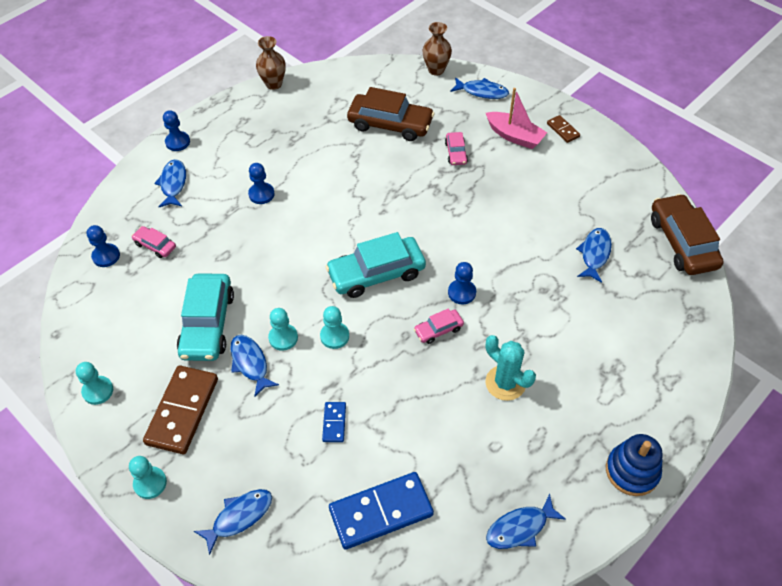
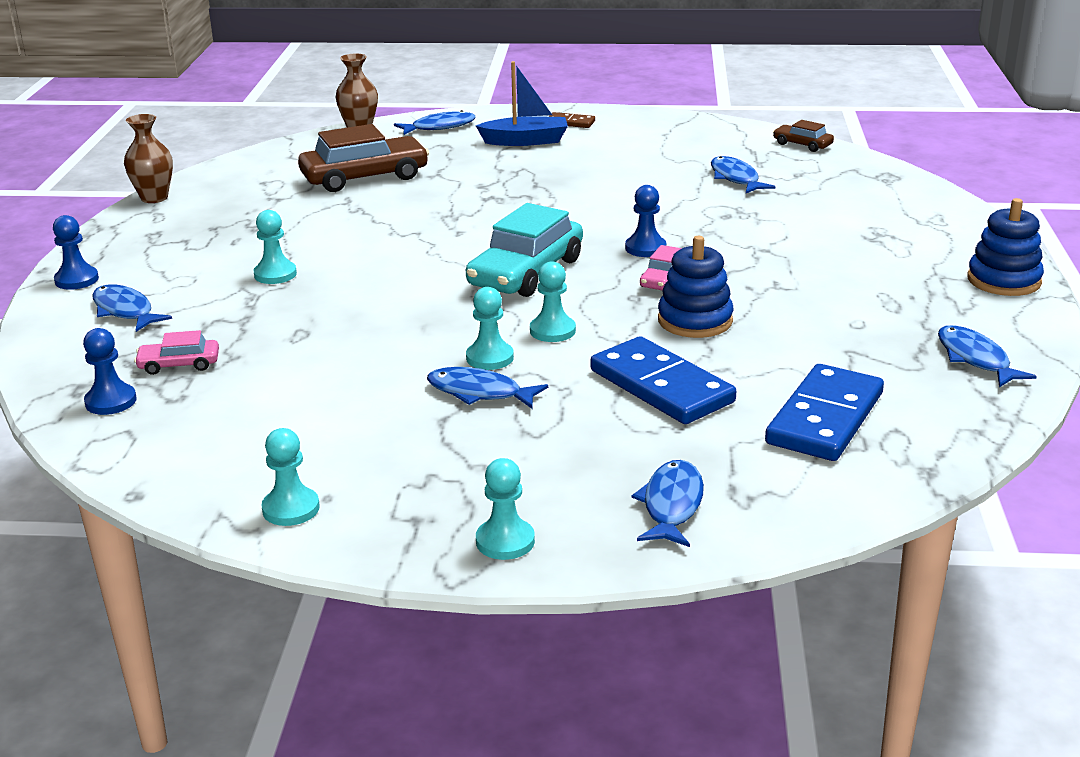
camera: 40 degrees left, 25 degrees down
brown domino [143,365,218,454] -> none
turquoise car [177,274,234,361] -> none
blue pawn [248,163,275,204] -> turquoise pawn [253,210,297,284]
blue domino [322,402,346,442] -> blue domino [591,336,736,424], size x2.10
pink car [445,132,468,165] -> none
turquoise cactus [485,335,536,401] -> none
pink boat [486,88,547,149] -> blue boat [476,61,568,146]
blue fish [486,494,566,549] -> blue fish turned 135 degrees clockwise [938,325,1037,387]
brown car [651,194,724,275] -> brown car [773,120,834,152], size x0.49
none -> blue stacking toy [658,236,734,338]

